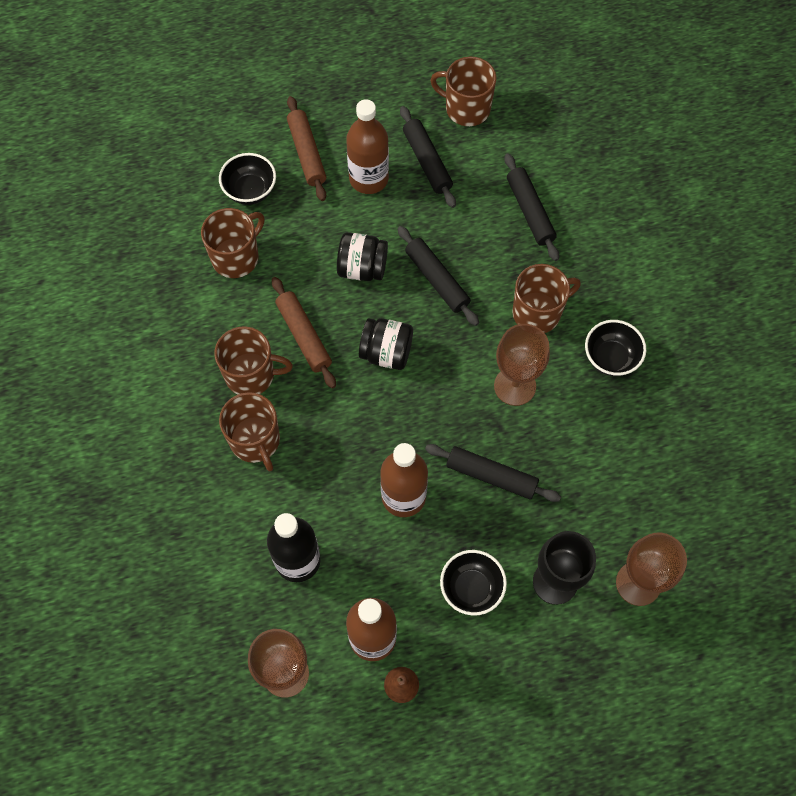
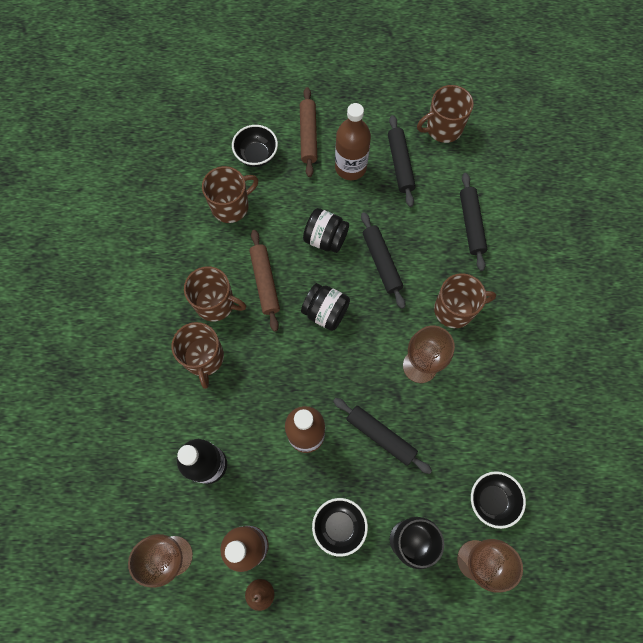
camera: 15 degrees right, 5 degrees up
brown mug [430,57,496,126] -> brown mug turned 60 degrees counterclockwise [417,85,474,143]
black bowl [585,320,646,376] -> black bowl moved to [471,471,526,529]

